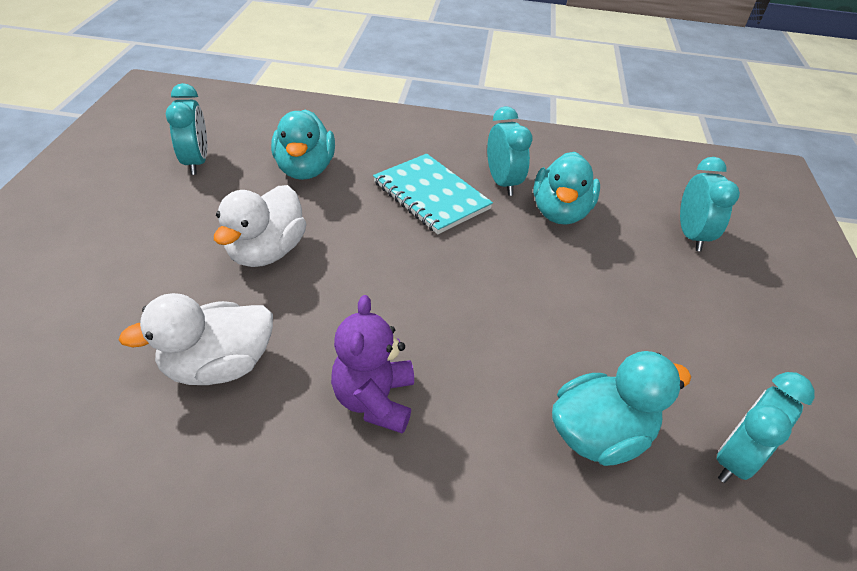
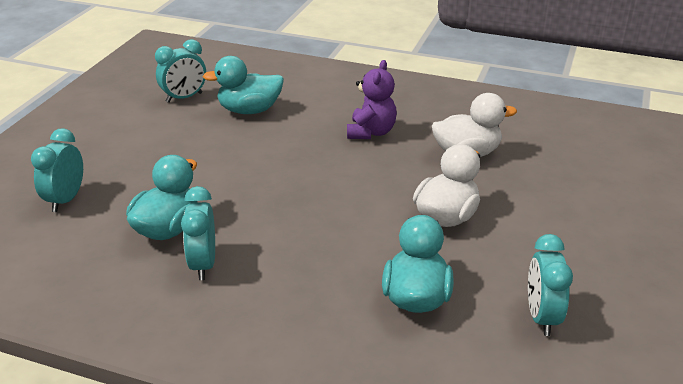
camera: 165 degrees left, 10 degrees down
turquoise notebook [373,153,493,234] -> none

